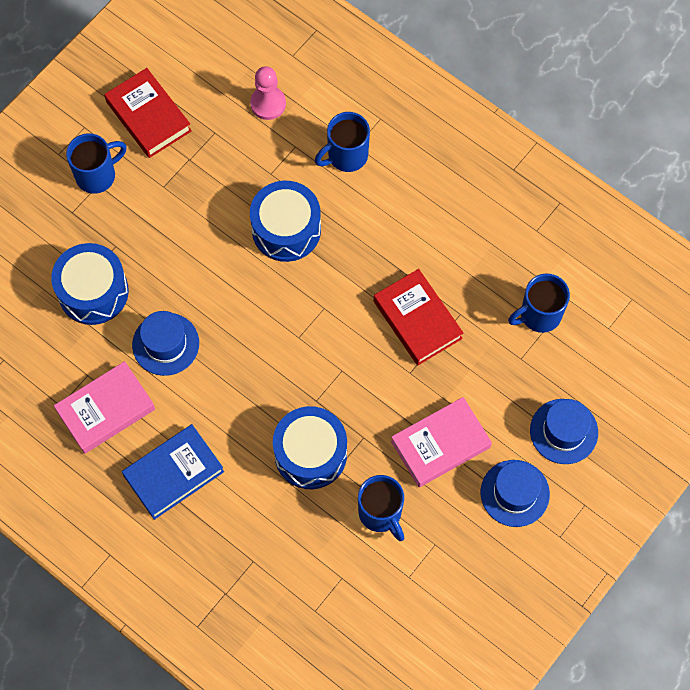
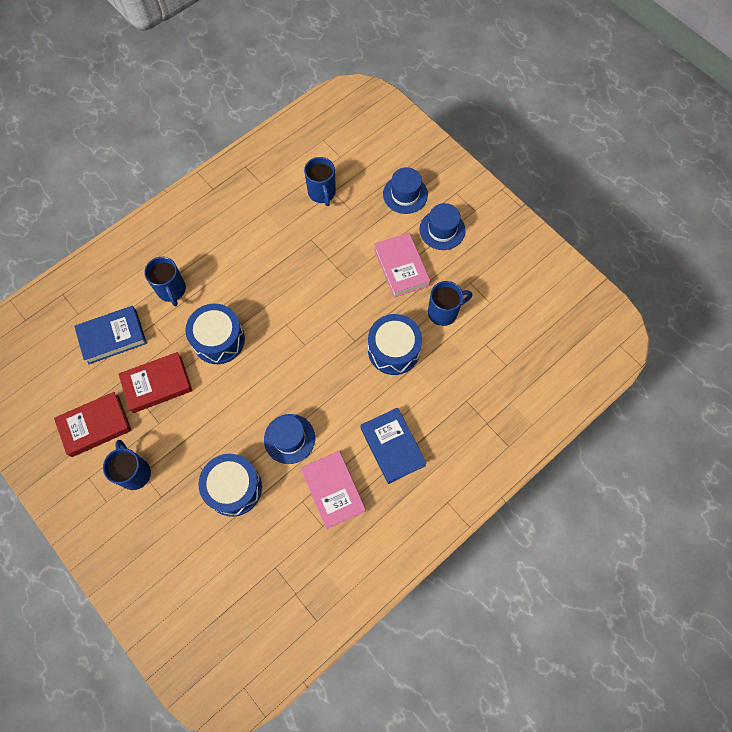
camera: 80 degrees left, 0 degrees up
pink pawn [250,66,286,120] -> blue book [74,306,147,364]
red book [374,269,463,365] -> red book moved to [119,352,192,413]

